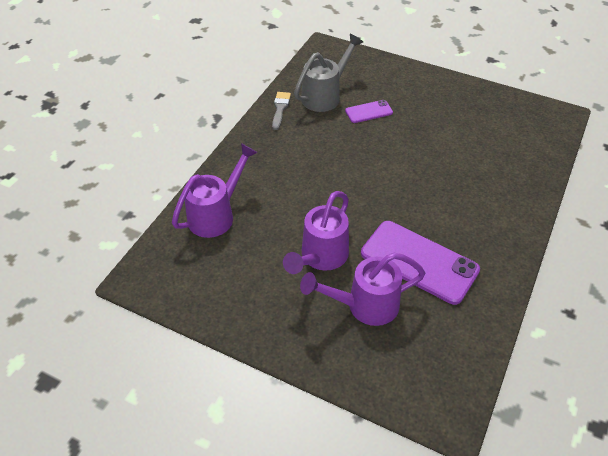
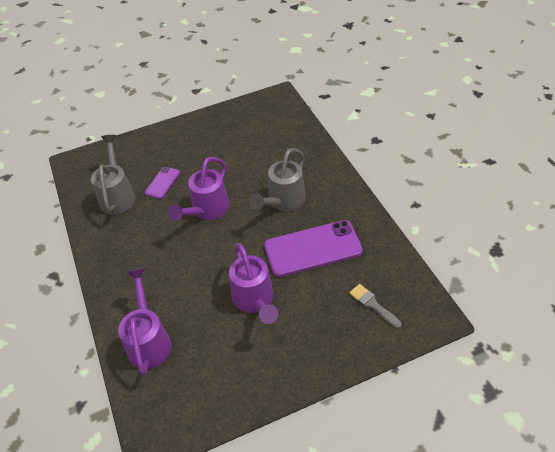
camera: 45 degrees left, 0 degrees up
grey brush [272,92,291,130] -> grey brush moved to [349,284,402,328]
purple watering can [300,253,425,326] -> purple watering can moved to [168,157,229,221]
none -> grey watering can [249,148,306,211]

